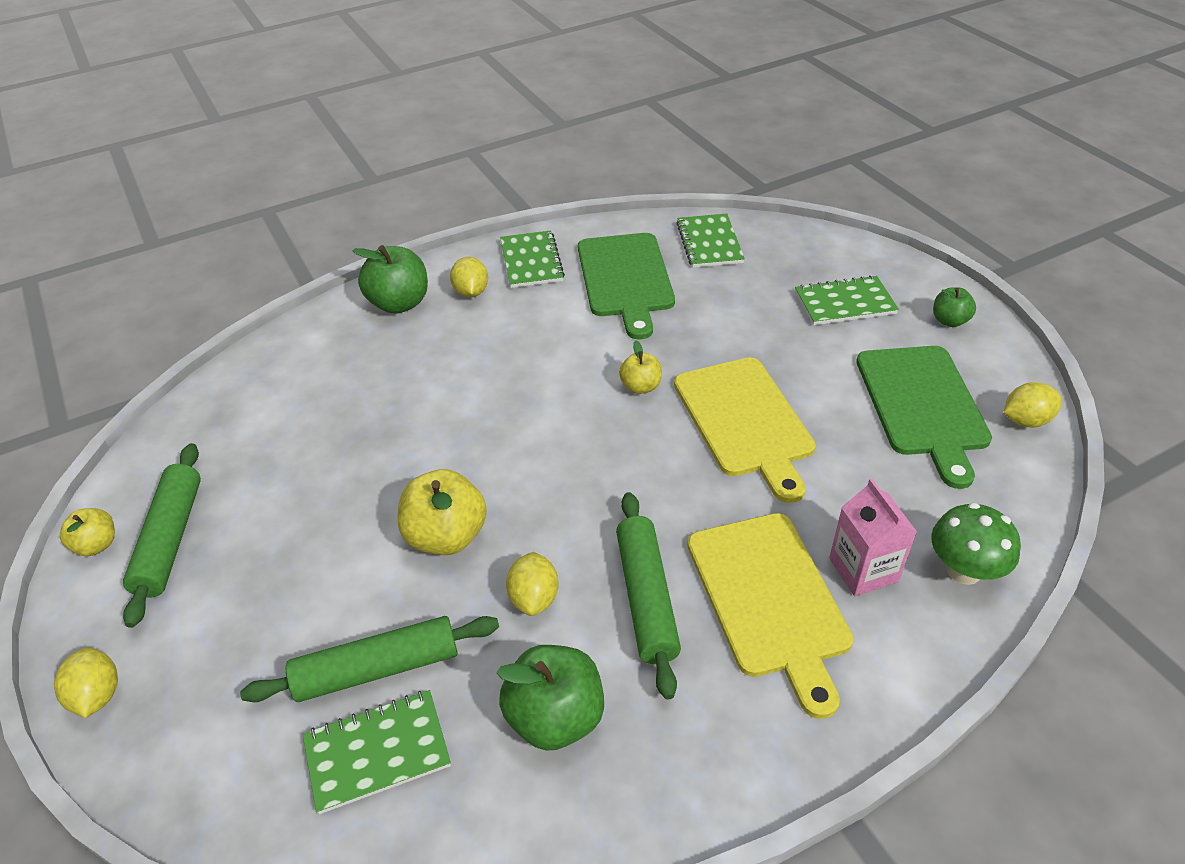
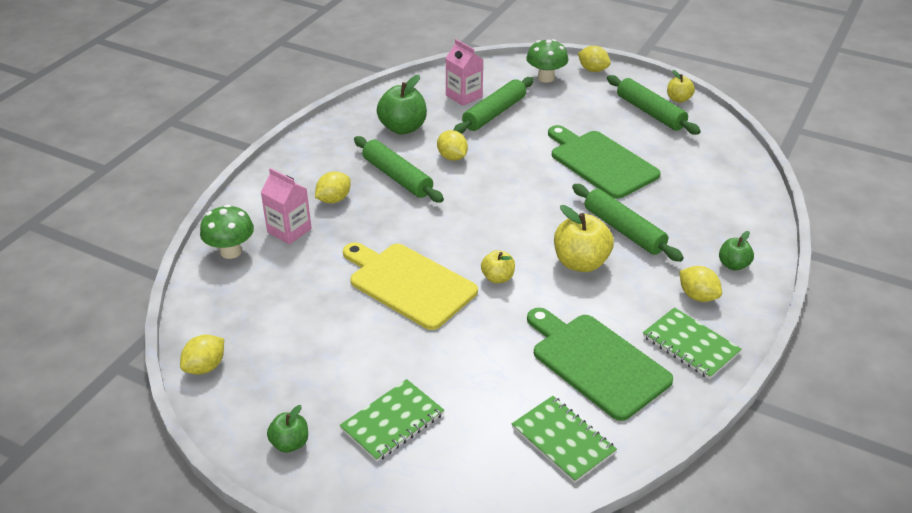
camera: 145 degrees right, 5 degrees down
green notebook [303,690,451,814] -> pink carton [445,39,483,106]
green apple [352,245,428,314] -> green apple [719,231,754,271], size x0.57
yellow apple [398,469,487,555] -> yellow apple moved to [554,205,614,272]
yellow cutting board [687,513,854,719] -> yellow lemon [315,172,351,203]
green cutting board [856,346,992,489] -> green cutting board moved to [548,125,661,199]
none -> green mushroom [526,39,569,83]
none -> green rolling pin [572,184,684,262]

